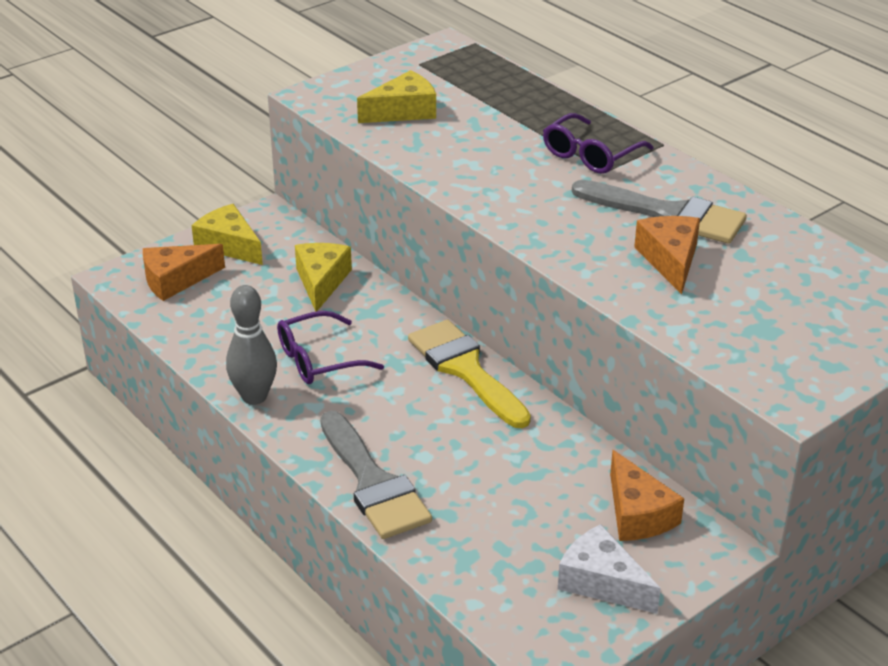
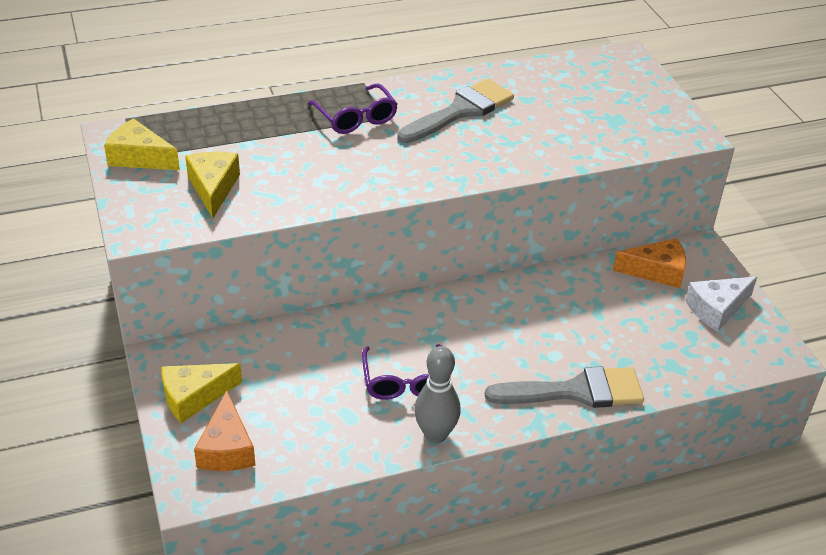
camera: 70 degrees left, 5 degrees up
yellow cheese [295,243,352,312] -> yellow cheese moved to [104,118,180,170]
yellow brush [408,320,531,428] -> none
orange cheese [634,216,700,295] -> none

